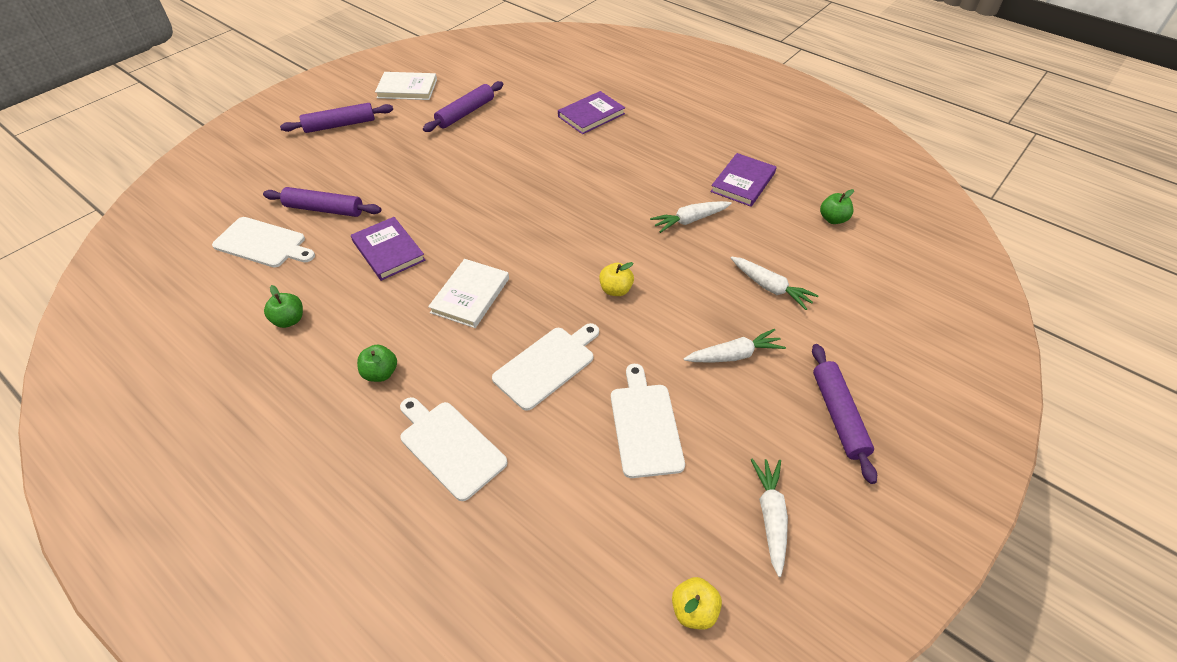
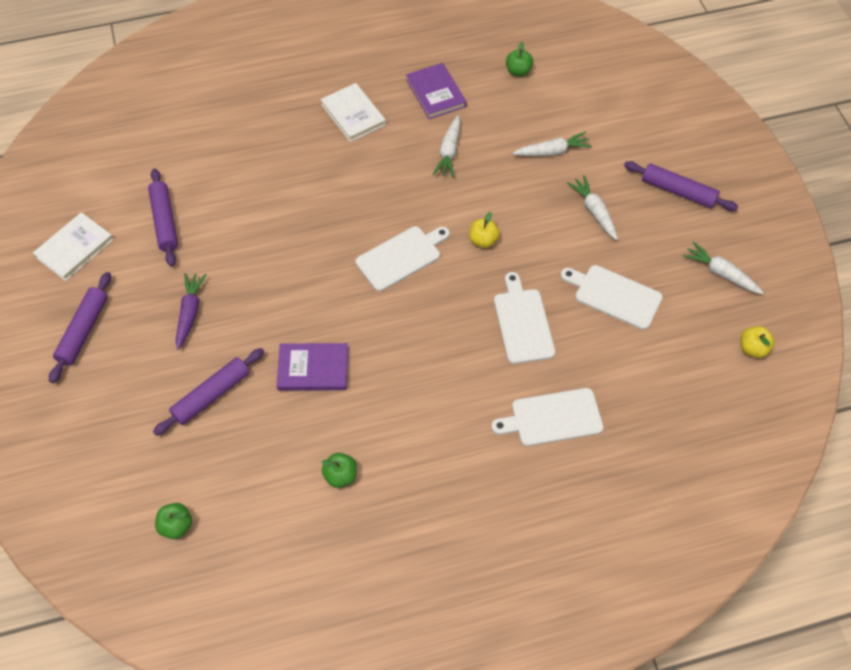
camera: 55 degrees left, 10 degrees up
white cutting board [212,217,315,267] -> white cutting board moved to [355,226,450,291]
green apple [357,345,397,382] -> green apple moved to [155,503,192,539]
white book [428,259,509,328] -> white book moved to [321,83,386,142]
purple book [558,91,625,134] -> none
white carrot [684,329,786,362] -> white carrot turned 45 degrees counterclockwise [567,175,618,240]
none -> purple carrot [176,273,206,350]

